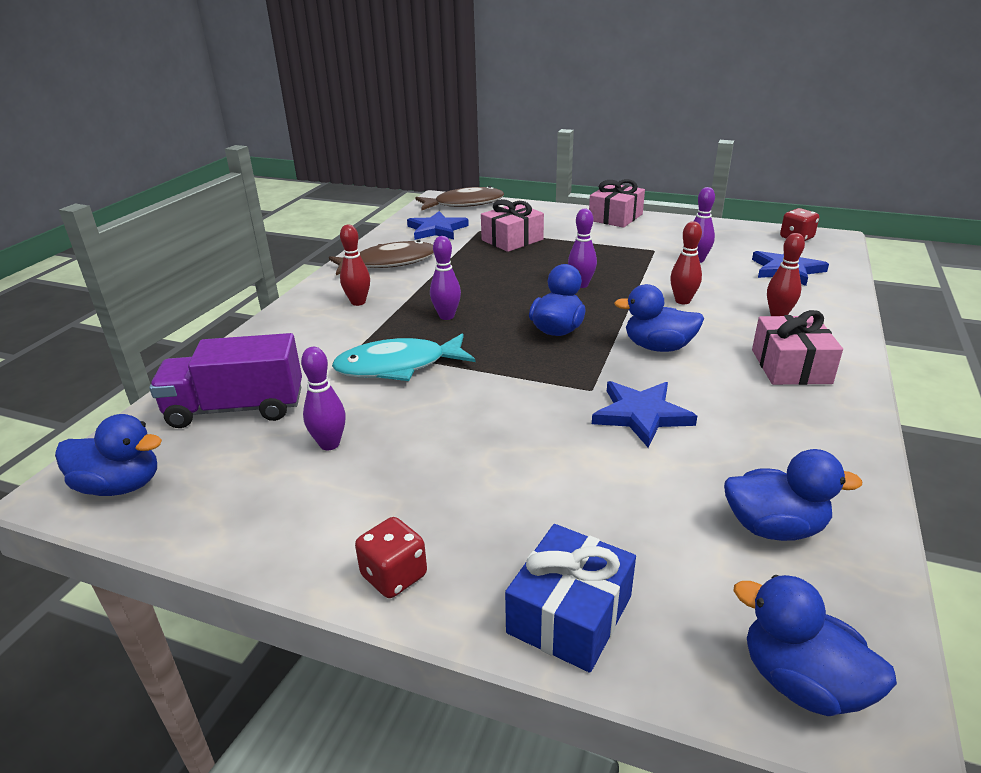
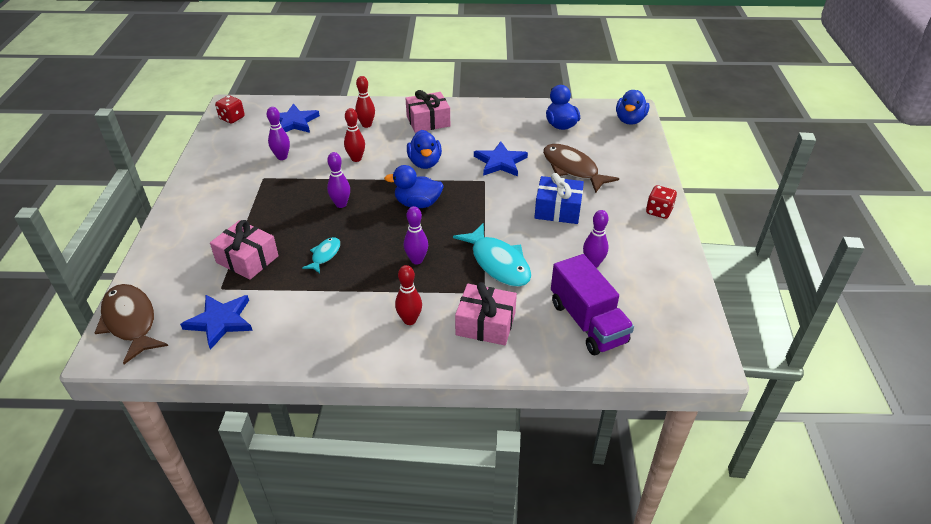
camera: 110 degrees left, 10 degrees up
blue duck [55,414,162,496] -> none
brown fish [329,240,434,275] -> brown fish moved to [543,144,619,193]
blue gift [505,524,636,673] -> blue gift moved to [534,173,584,224]
pink gift [589,179,645,228] -> pink gift moved to [455,282,517,345]
none -> turquoise fish [302,237,340,273]

